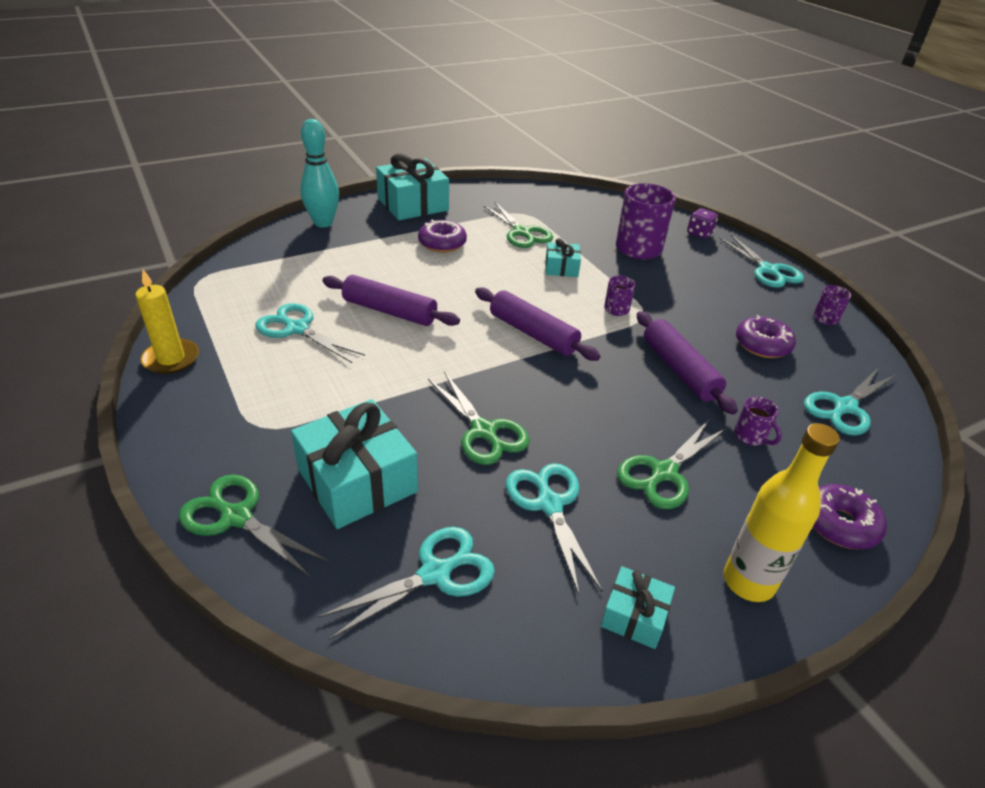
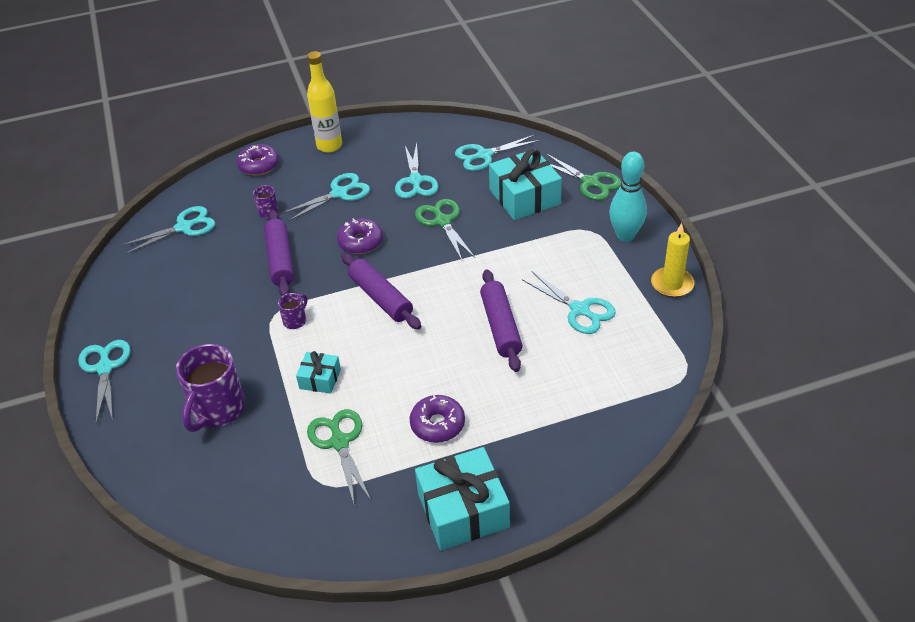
camera: 165 degrees left, 5 degrees up
turquoise bowling pin [300,119,339,227] -> turquoise bowling pin moved to [609,152,647,242]
purple rolling pin [322,275,460,326] -> purple rolling pin turned 45 degrees clockwise [480,270,523,372]
turquoise gift [601,566,675,649] -> none
green scissors [617,420,727,509] -> turquoise scissors [282,173,370,222]
purple dice [687,208,718,238] -> none
purple donut [736,315,796,358] -> purple donut moved to [337,218,383,254]
purple mug [813,285,851,325] -> none

